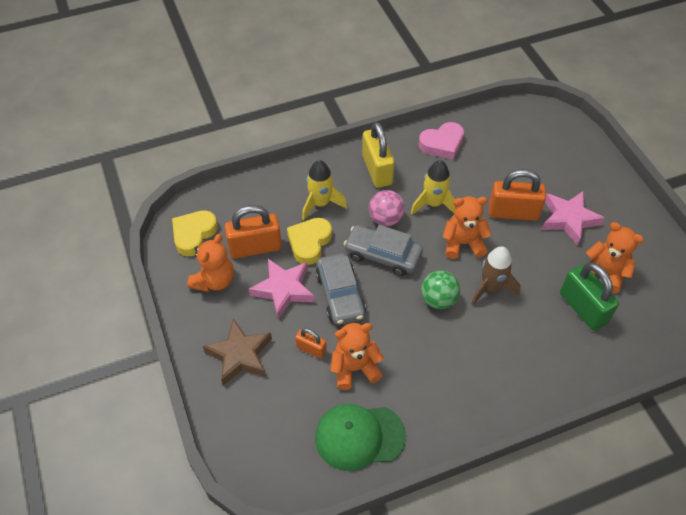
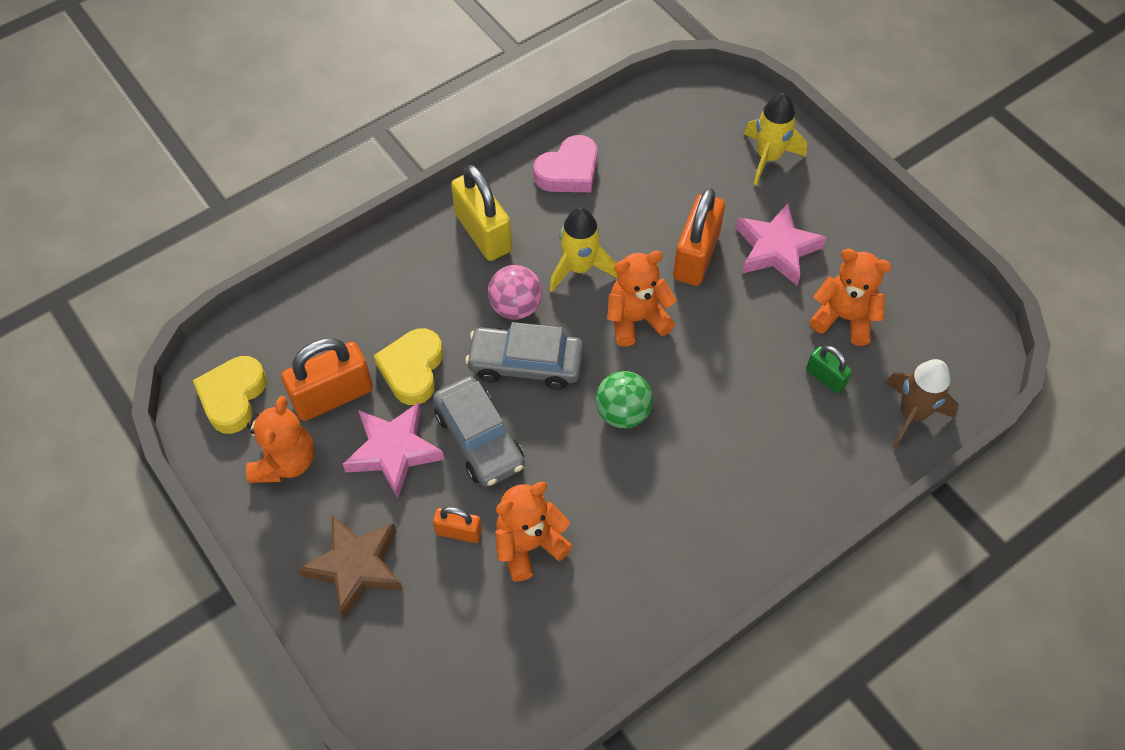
camera: 15 degrees left, 5 degrees up
yellow rocket [302,160,347,220] -> yellow rocket moved to [744,93,807,185]
green cap [315,404,406,471] -> none
brown rocket [471,246,521,305] -> brown rocket moved to [885,359,959,448]
orange padlock [488,169,546,221] -> orange padlock turned 60 degrees counterclockwise [673,188,725,286]
green padlock [560,262,619,331] -> green padlock [806,346,852,394], size x0.53

